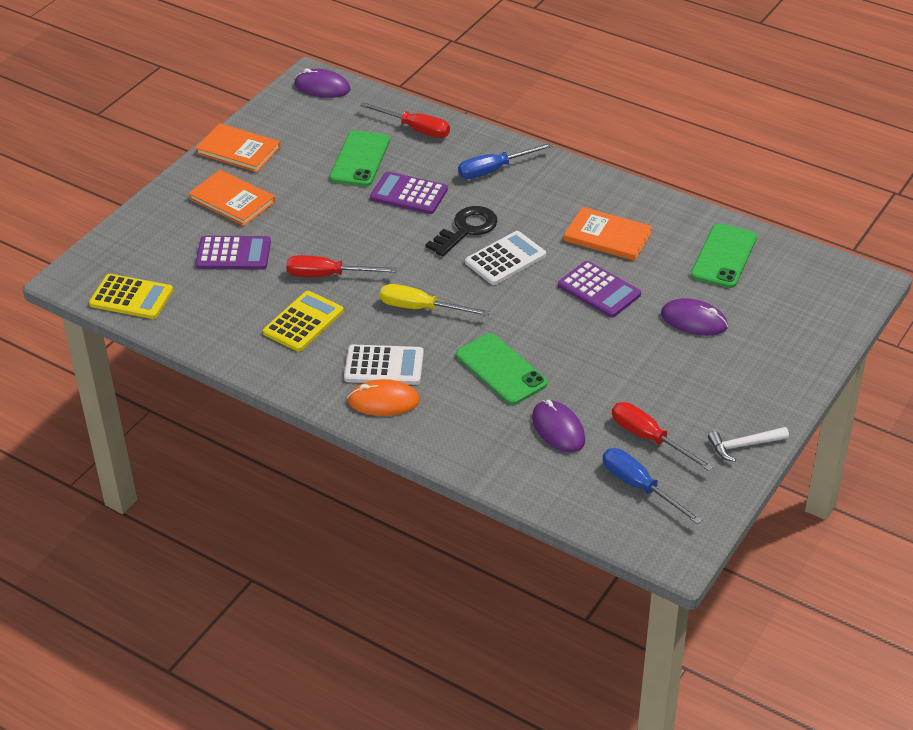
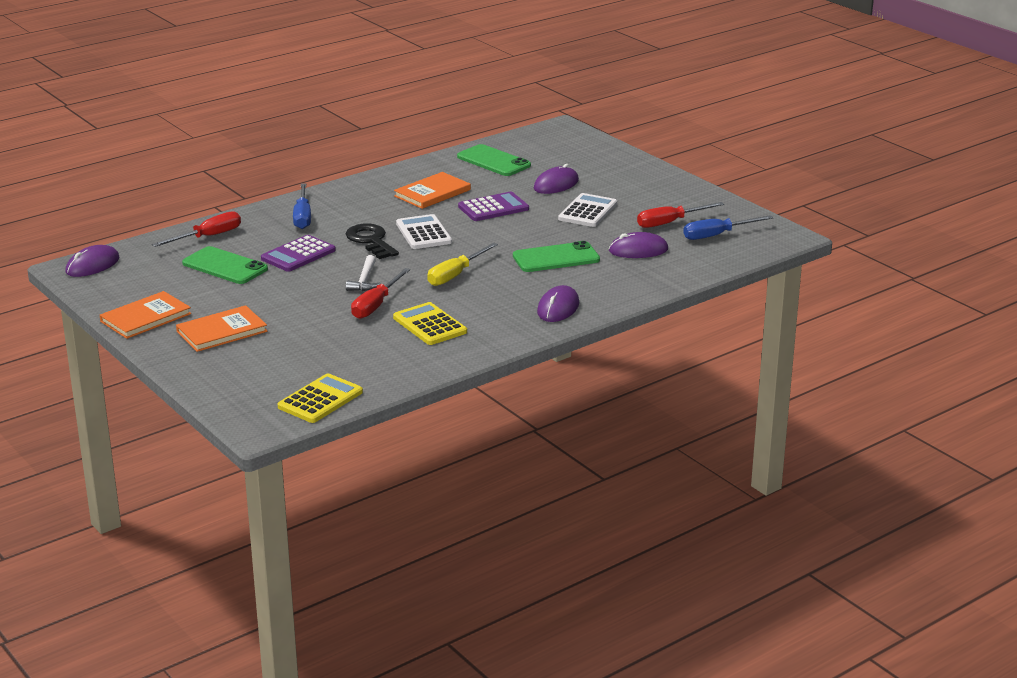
camera: 70 degrees left, 15 degrees down
purple calculator [195,236,271,270] -> none
white calculator [344,345,424,385] -> white calculator moved to [558,193,617,227]
orange mouse [347,379,420,416] -> purple mouse [537,285,579,322]
white hammer [708,427,789,462] -> white hammer moved to [346,255,381,291]

